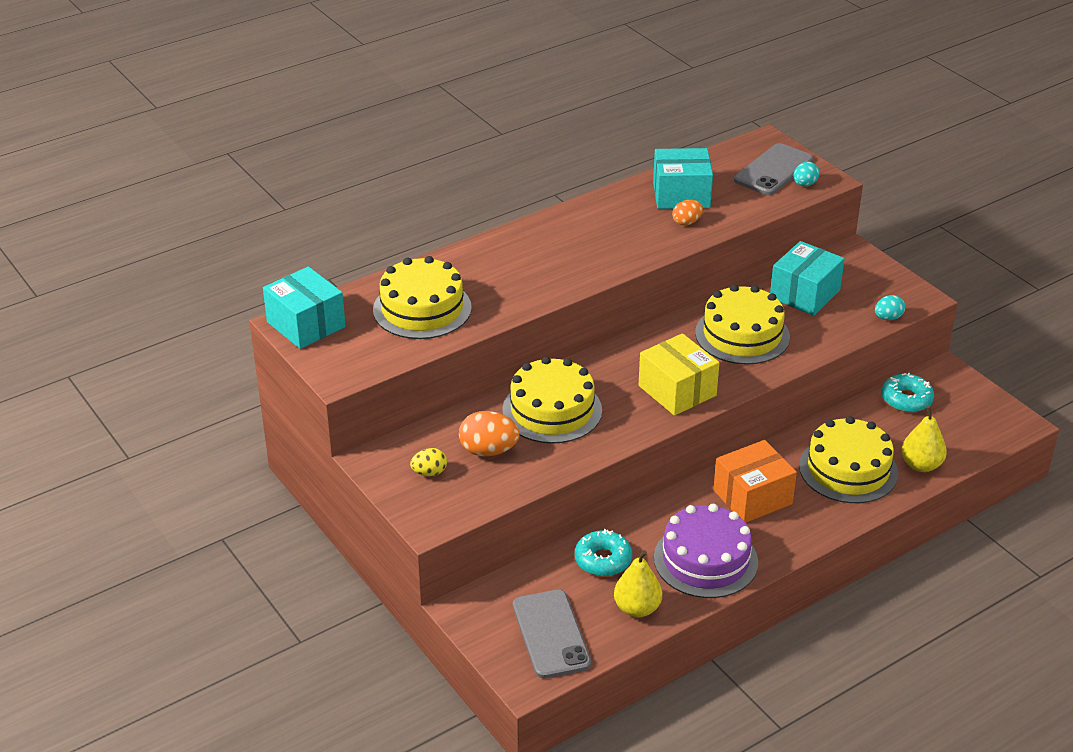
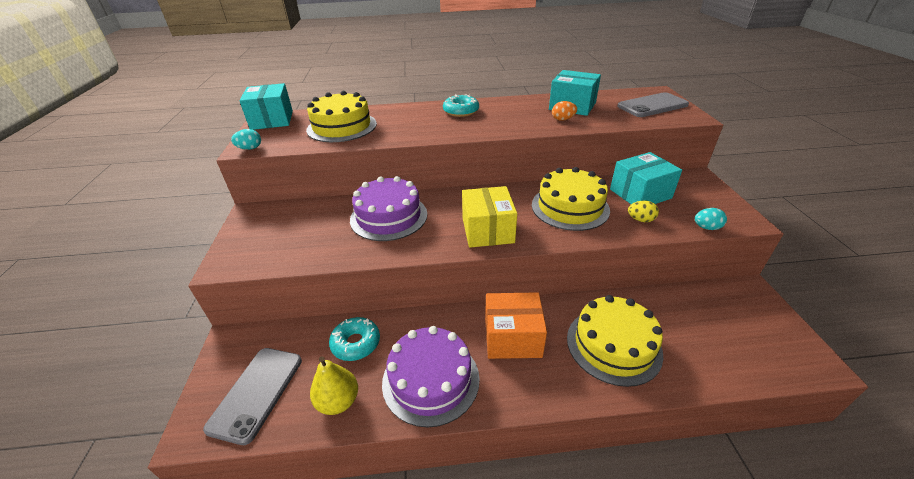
camera: 30 degrees right, 0 degrees up
yellow egg [410,448,447,476] -> yellow egg moved to [628,200,659,222]
orange egg [459,411,520,456] -> none
yellow cake [502,357,602,444] -> purple cake [350,176,427,241]
turquoise egg [793,161,819,186] -> turquoise egg moved to [231,129,261,150]
turquoise donut [882,373,934,412] -> turquoise donut moved to [443,94,479,117]
yellow pear [901,406,947,472] -> none

